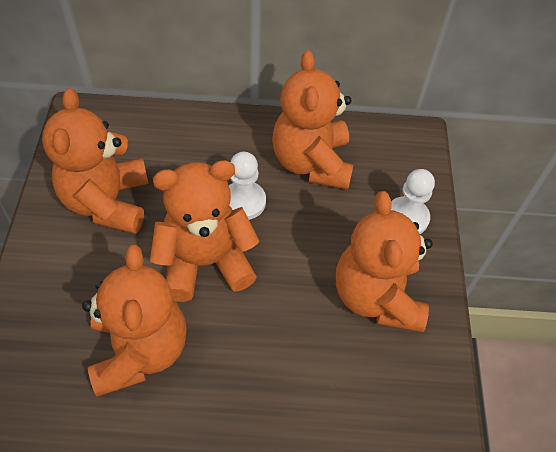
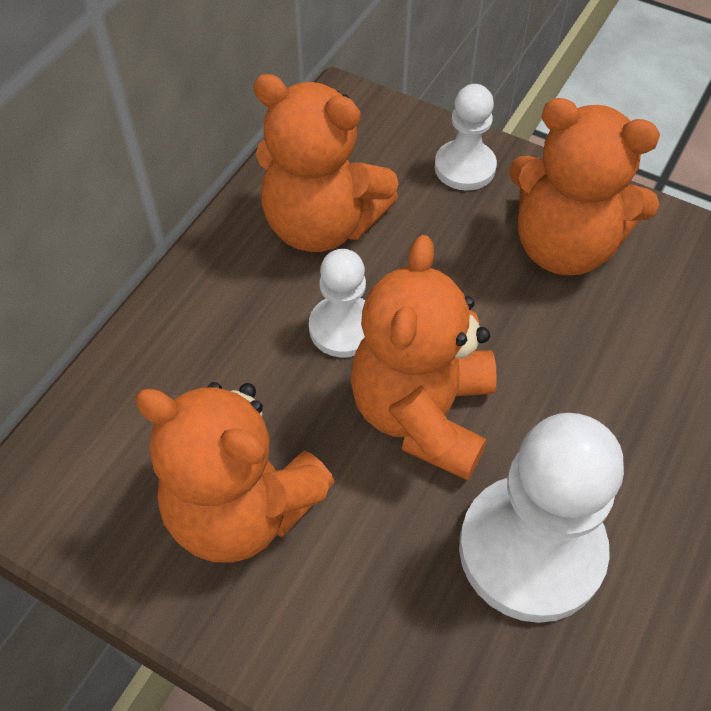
camera: 60 degrees left, 0 degrees up
orange teddy bear [82,244,187,397] -> white pawn [459,413,624,623]

